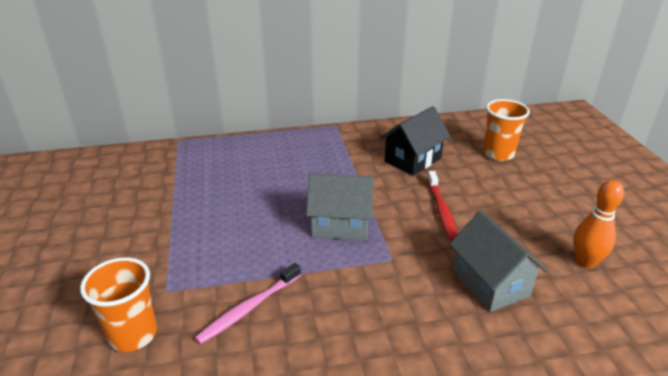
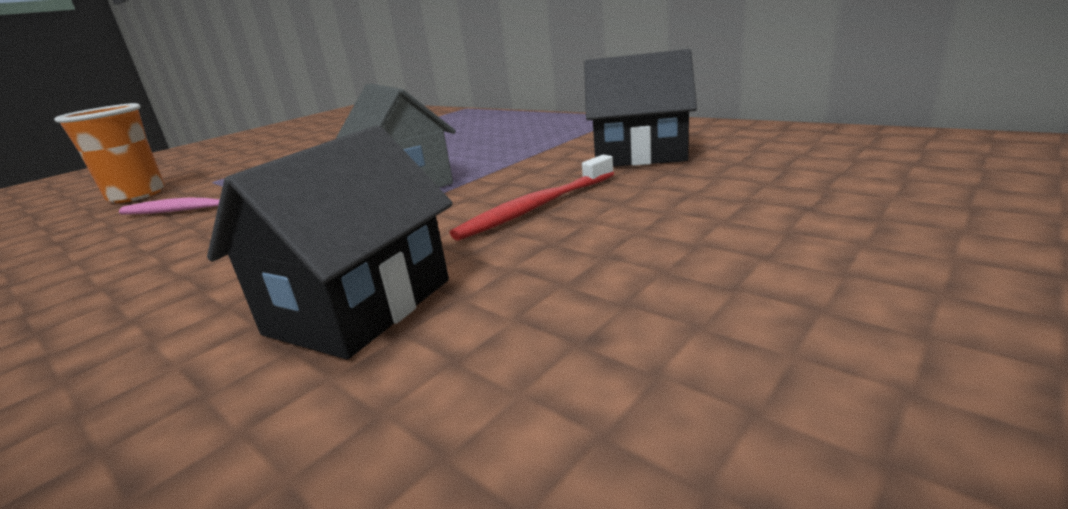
camera: 55 degrees right, 10 degrees down
grey house [449,210,547,312] -> black house [207,126,453,359]
orange cup [483,99,530,161] -> none
orange bowling pin [573,180,624,269] -> none

